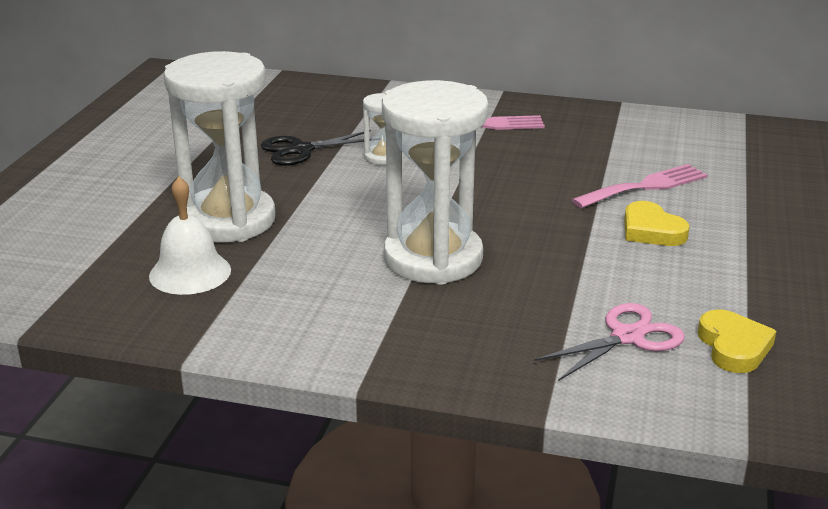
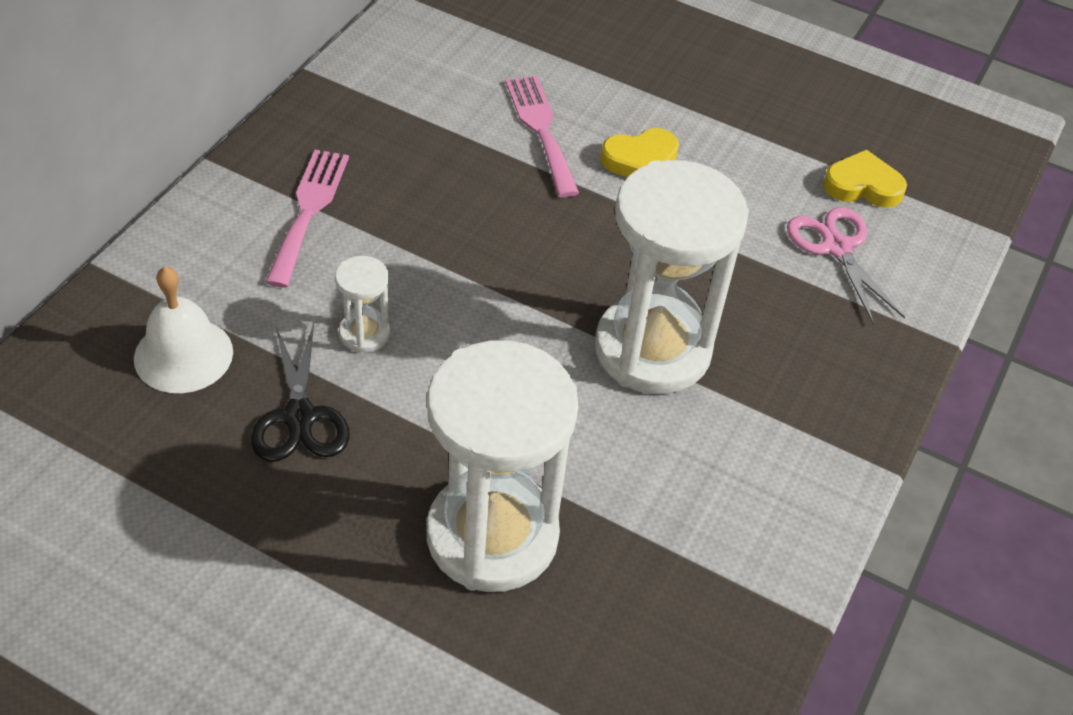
camera: 80 degrees left, 20 degrees up
white bell [149,177,231,295] -> white bell moved to [134,266,233,393]

